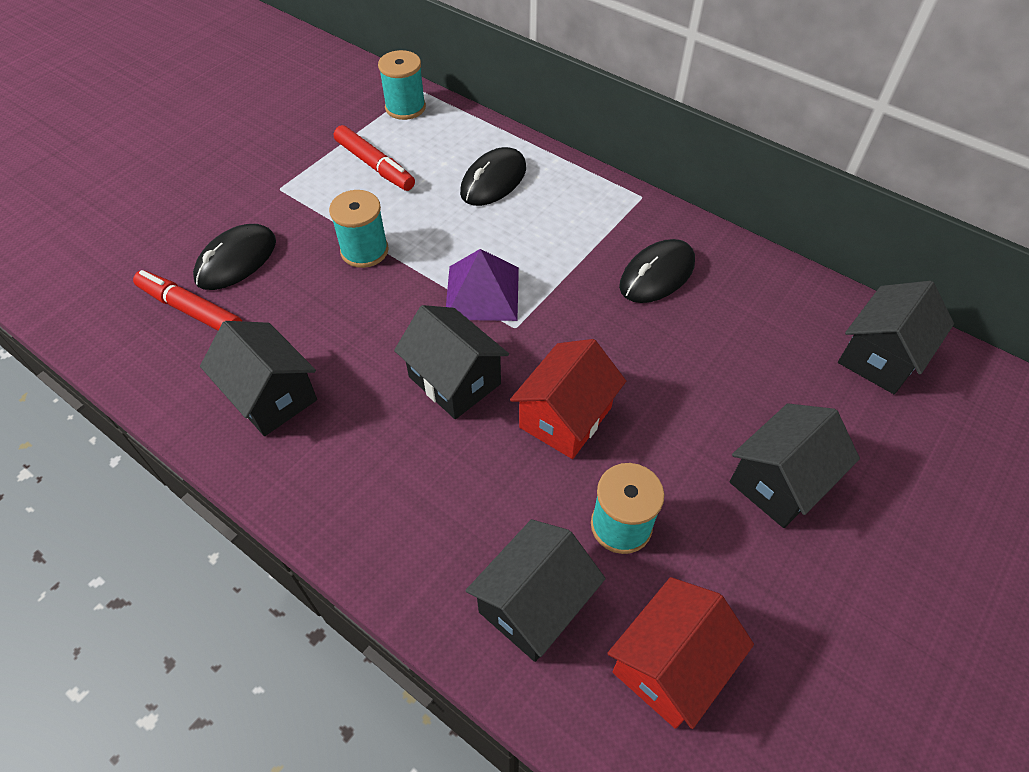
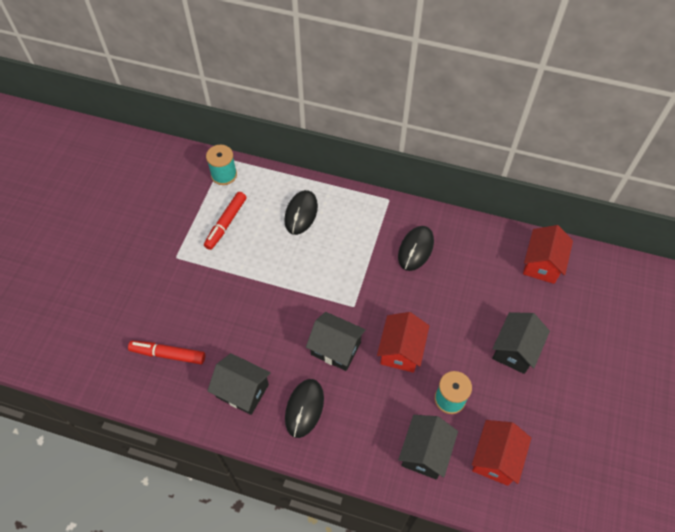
camera: 20 degrees left, 5 degrees up
black mouse [193,224,276,290] -> black mouse moved to [285,379,324,438]
turquoise spool [329,190,389,268] -> none
red marker [334,125,415,191] -> red marker turned 90 degrees clockwise [204,192,247,250]
purple pyramid [446,249,519,321] -> none
black house [838,281,954,394] -> red house [523,225,573,284]

